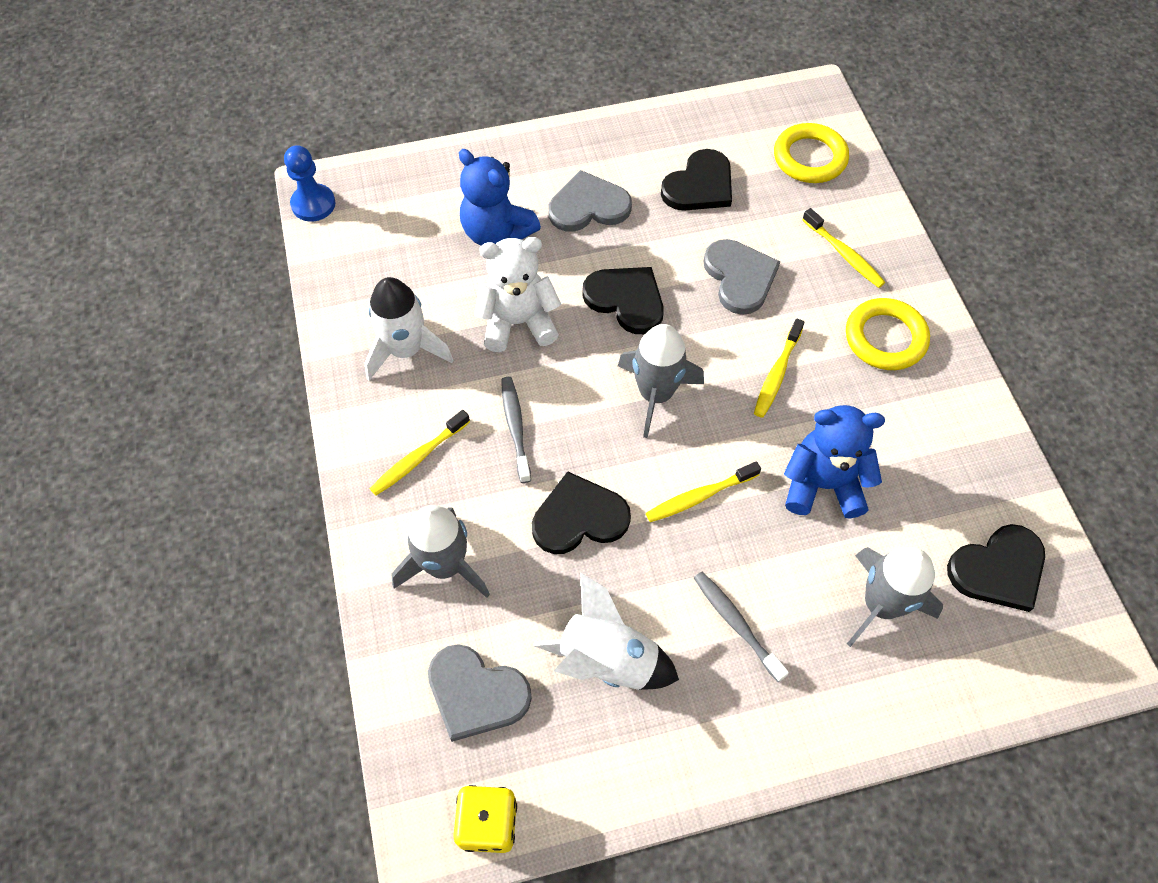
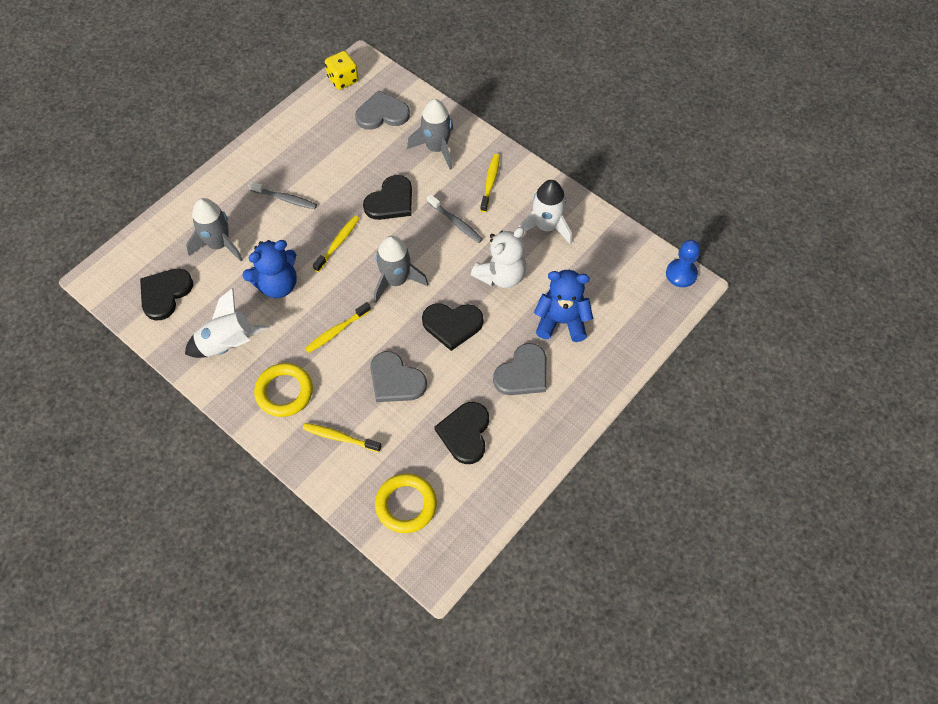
camera: 145 degrees right, 0 degrees up
white rocket [533,572,679,690] -> white rocket moved to [185,288,269,358]
yellow toothbrush [754,319,805,418] -> yellow toothbrush turned 120 degrees counterclockwise [305,302,371,353]

